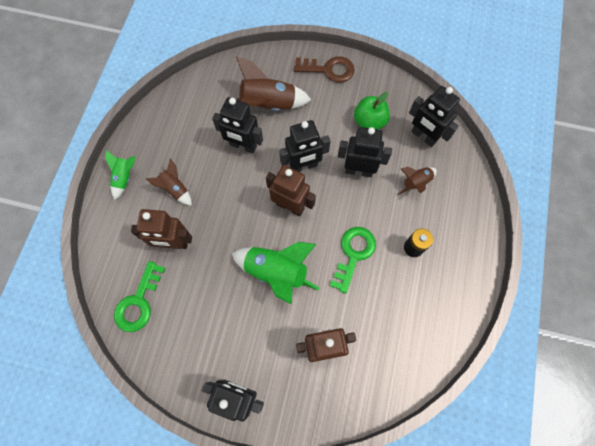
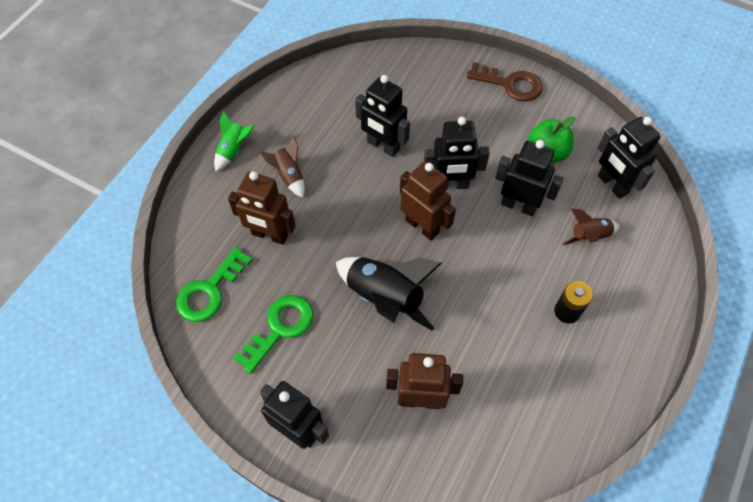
camera: 15 degrees right, 10 degrees down
green rocket [231,242,320,304] -> black rocket [336,257,442,331]
brown rocket [236,56,311,111] -> none
green key [330,227,376,294] -> green key moved to [233,295,313,374]

